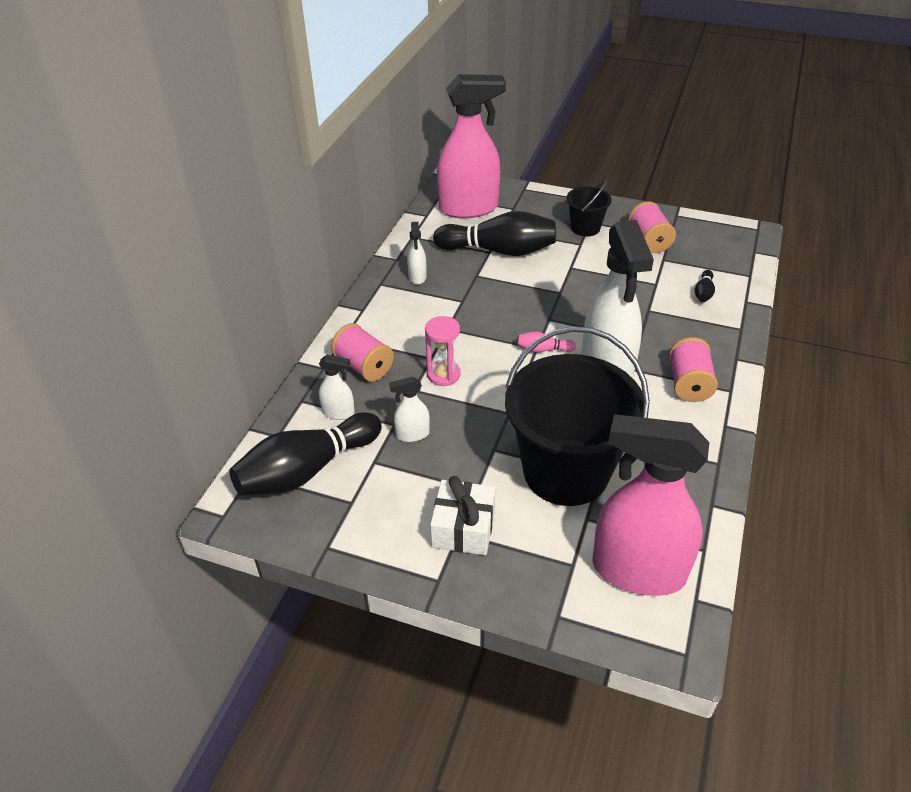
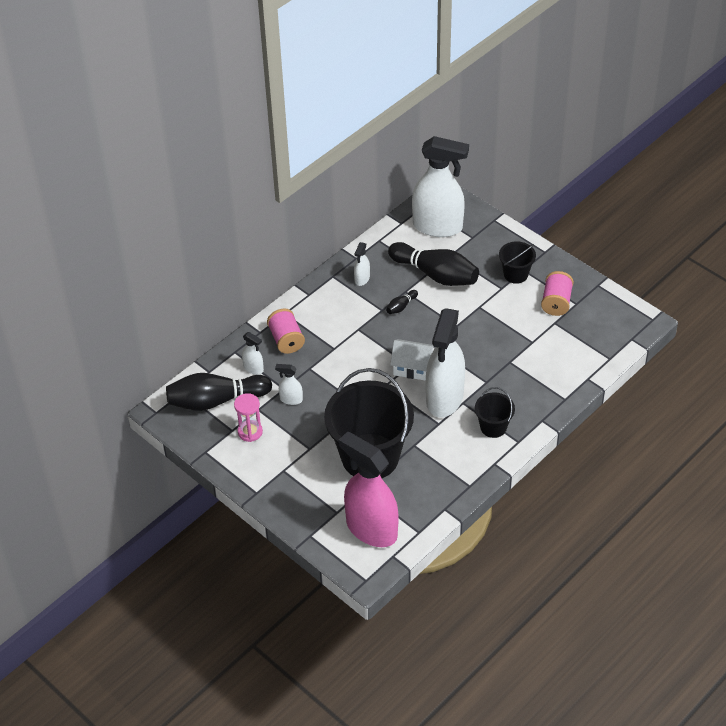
camera: 25 degrees right, 5 degrees up
pink hourglass [425,316,461,386] -> pink hourglass moved to [234,393,263,442]
white gift [430,476,496,555] -> none
pink spray bottle [437,74,506,218] -> white spray bottle [412,136,469,237]
pink bowling pin [517,331,576,353] -> white house [390,339,434,381]
pink spool [669,337,718,402] -> black bucket [475,387,515,438]
black bowling pin [695,270,715,302] -> black bowling pin moved to [386,290,418,314]

